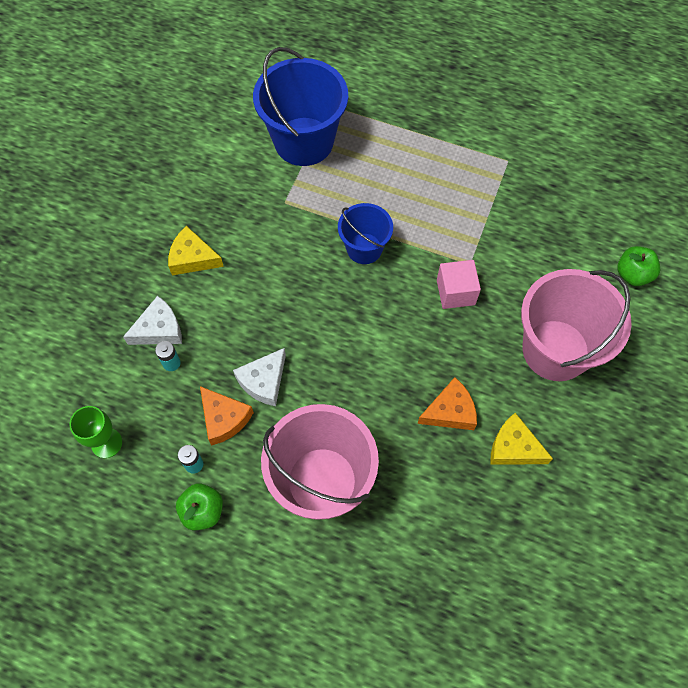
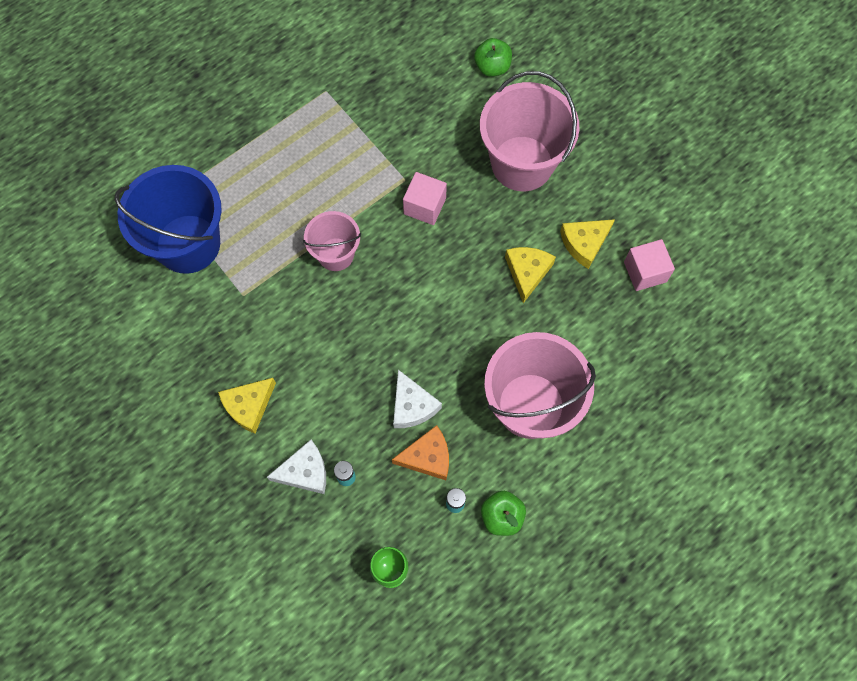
camera: 60 degrees left, 5 degrees up
white cheese [123,296,182,345] -> white cheese turned 75 degrees clockwise [267,440,326,494]
blue bucket [338,203,393,264] -> pink bucket [303,211,361,271]
orange cheese [417,377,477,430] -> yellow cheese [505,247,556,303]
none -> pink cube [624,239,675,291]

